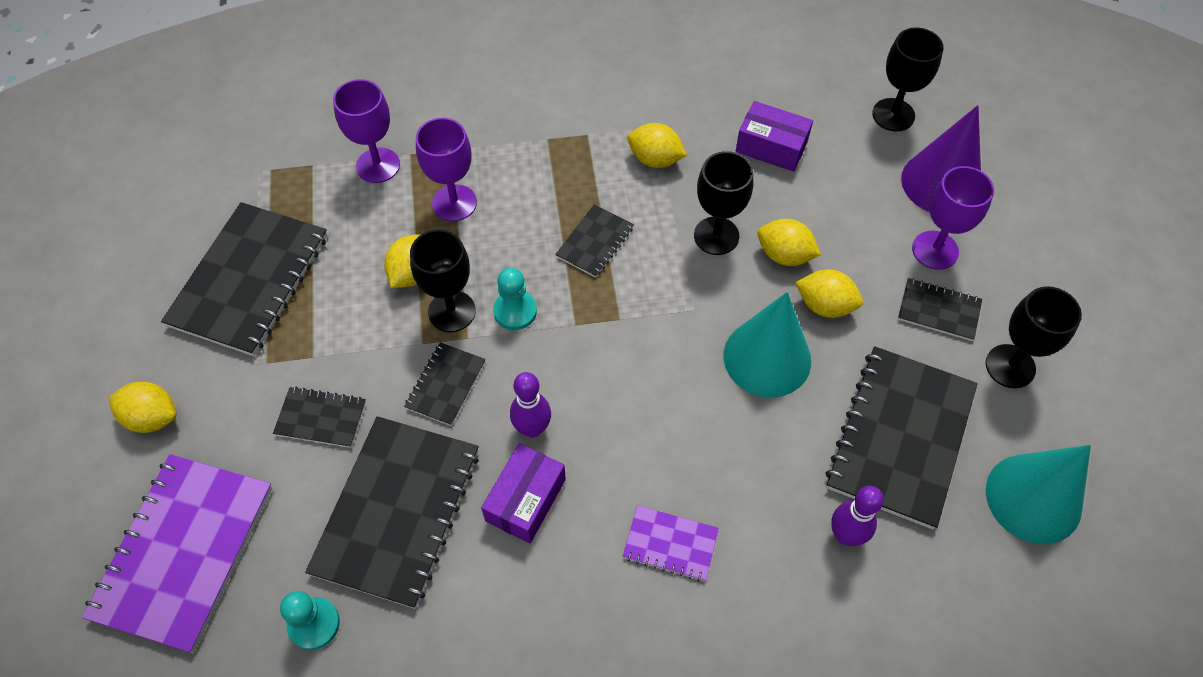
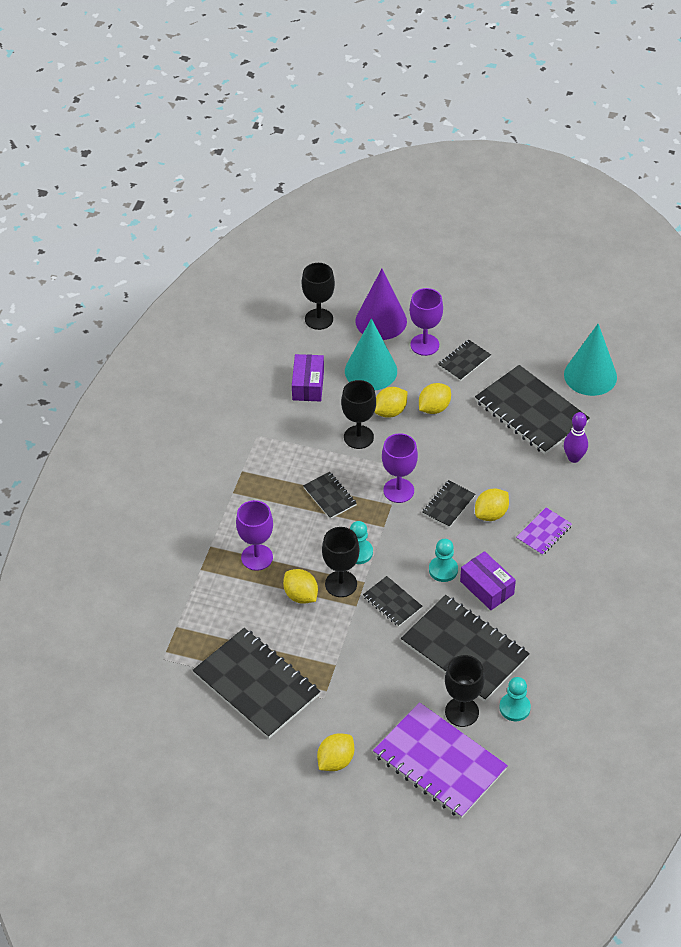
camera: 65 degrees left, 10 degrees down
black notebook [273,386,366,448] -> black notebook moved to [422,480,476,528]
purple goblet [333,79,400,183] -> purple goblet moved to [382,433,418,503]
purple bowling pin [510,372,551,437] -> turquoise pawn [429,539,458,582]
yellow lemon [628,123,687,168] -> yellow lemon moved to [475,488,509,521]
turquoise cone [724,292,811,398] -> turquoise cone moved to [345,318,397,390]
purple box [736,101,813,172] -> purple box turned 45 degrees counterclockwise [292,354,324,401]
black goblet [986,286,1082,388] -> black goblet moved to [445,655,485,727]

